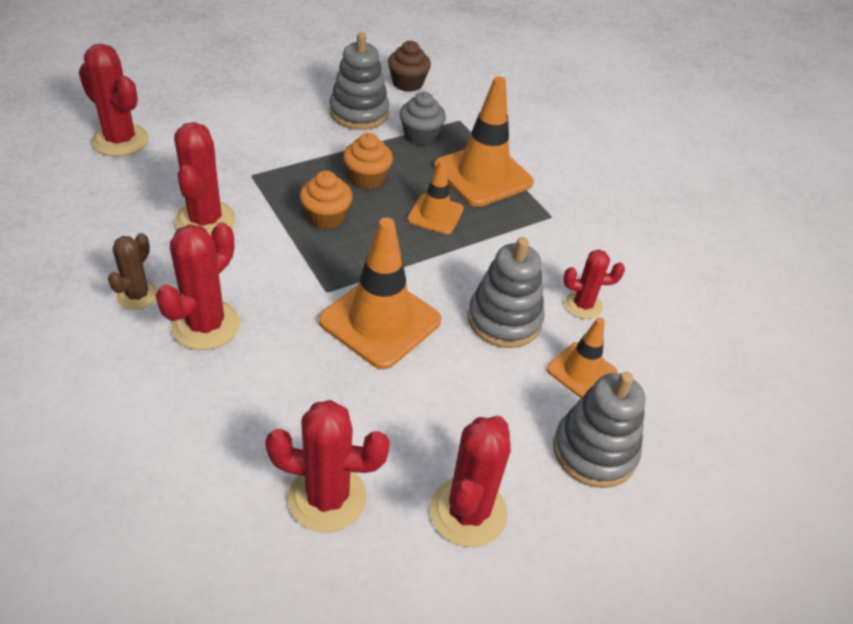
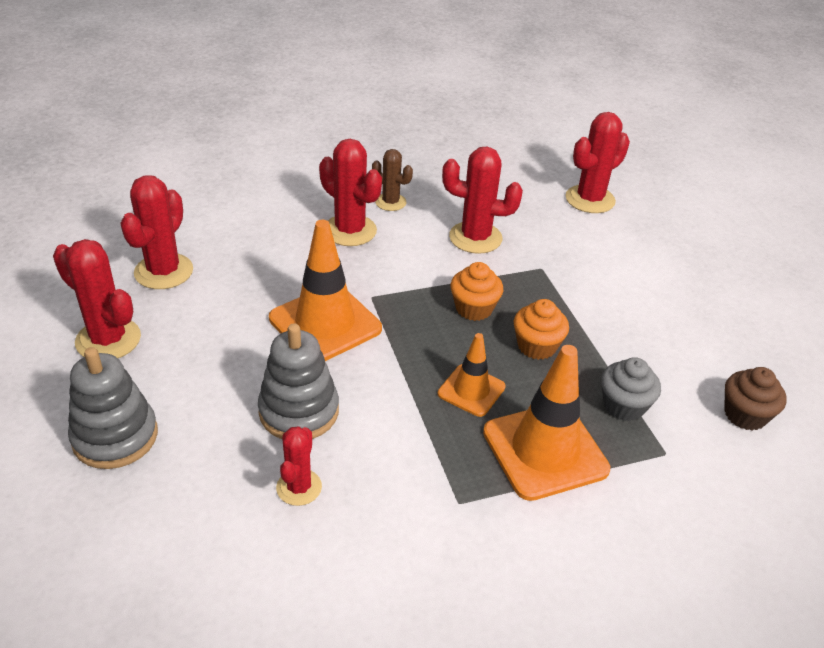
camera: 105 degrees right, 5 degrees down
grey stacking toy [330,33,389,130] -> none
orange traffic cone [546,317,618,398] -> none

